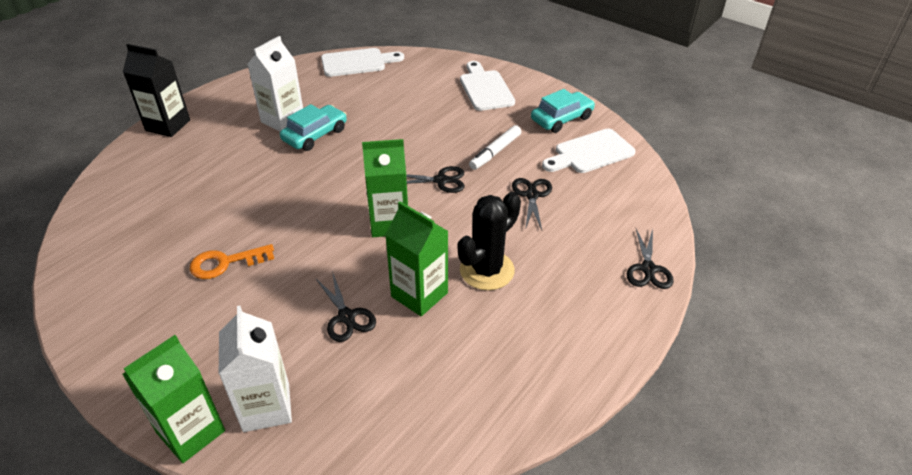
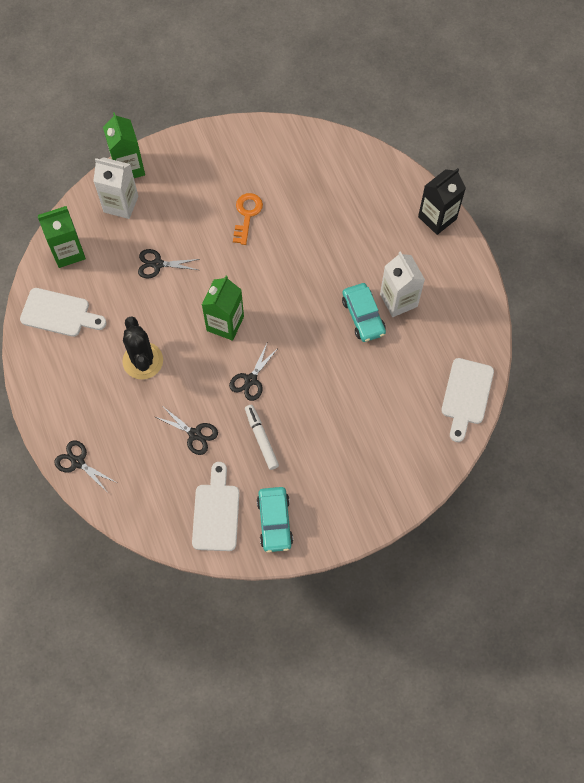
camera: 120 degrees right, 25 degrees up
green carton [385,202,448,316] -> green carton moved to [38,206,86,268]
white cutting board [460,61,515,111] -> white cutting board moved to [20,288,107,337]

